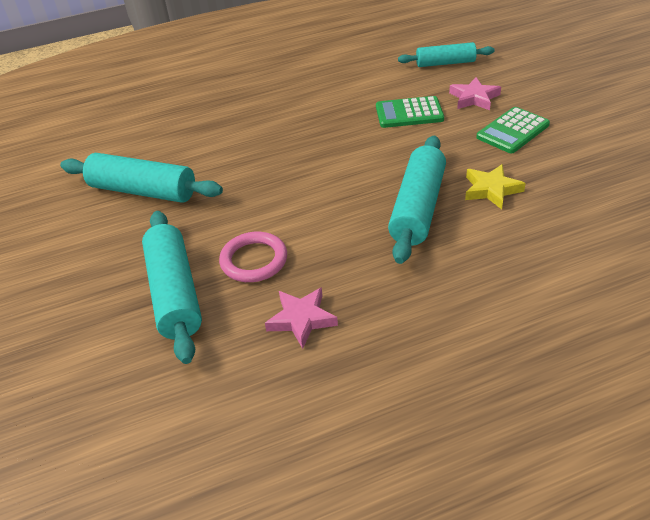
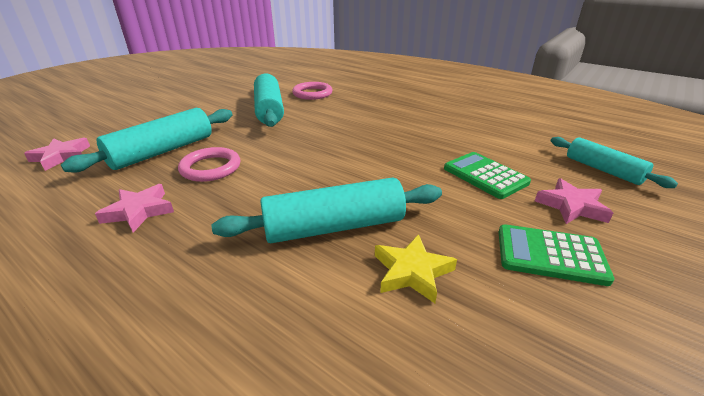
camera: 55 degrees right, 10 degrees down
none -> pink star [24,137,90,171]
none -> pink ring [292,82,333,100]

